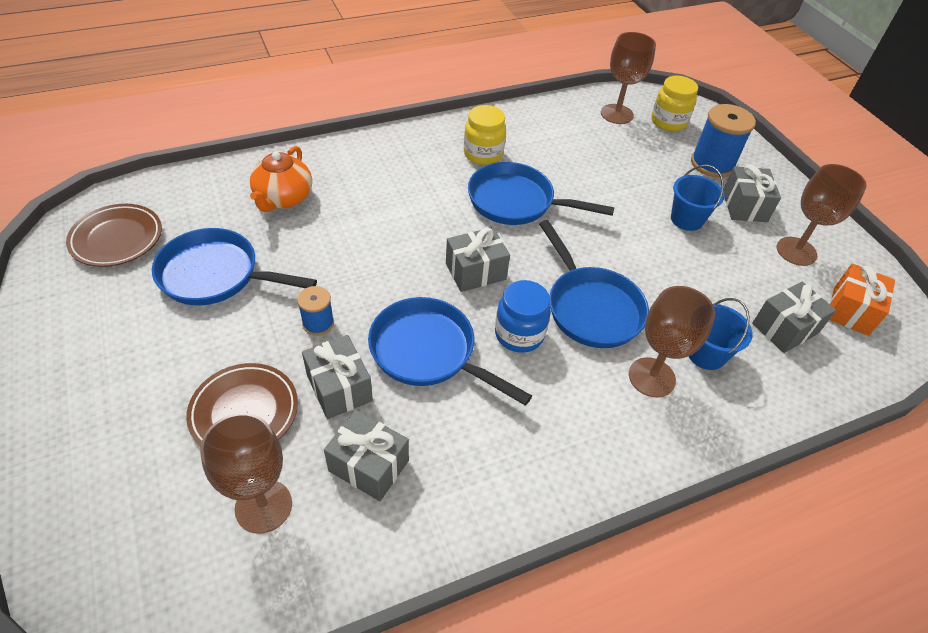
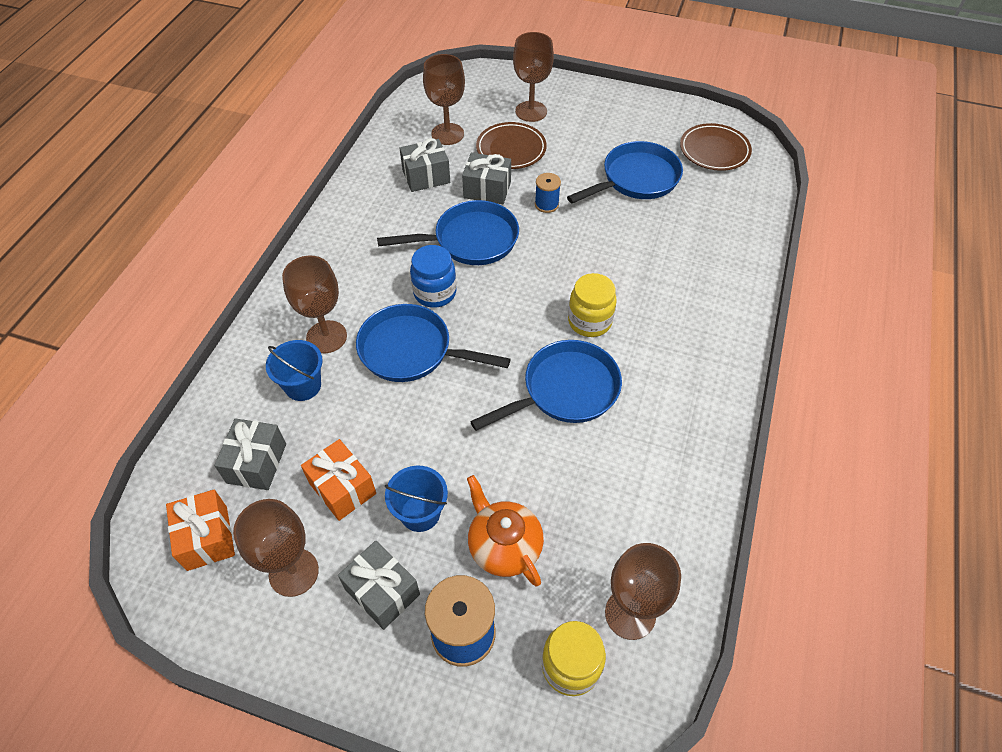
camera: 135 degrees right, 5 degrees up
orange teapot [250,146,312,212] -> orange teapot moved to [467,475,544,586]
grey gift [446,227,510,292] -> none
yellow jar [464,105,506,165] -> yellow jar moved to [568,273,617,337]
none -> orange gift [301,439,376,521]
none -> brown goblet [513,32,554,122]

